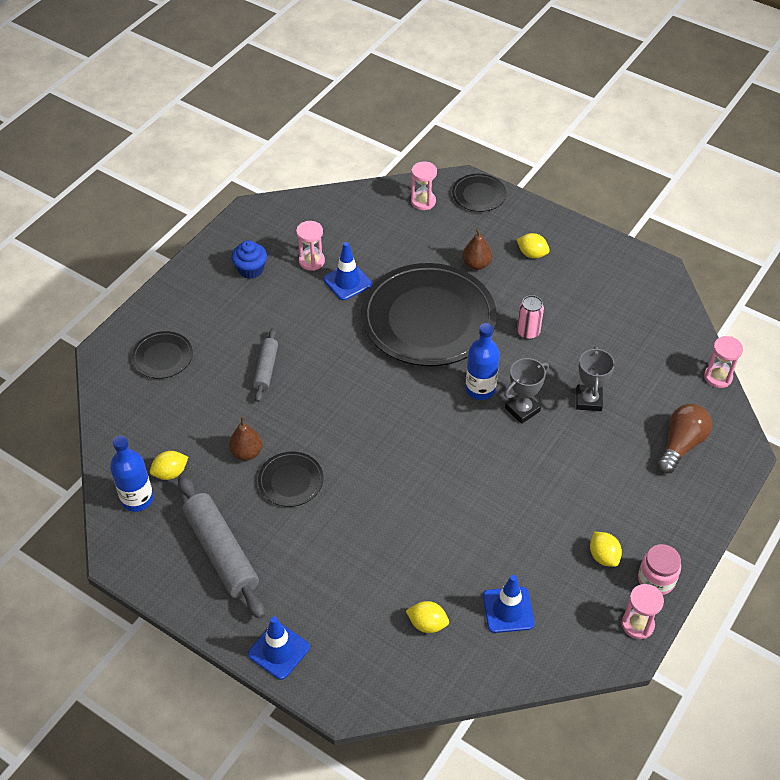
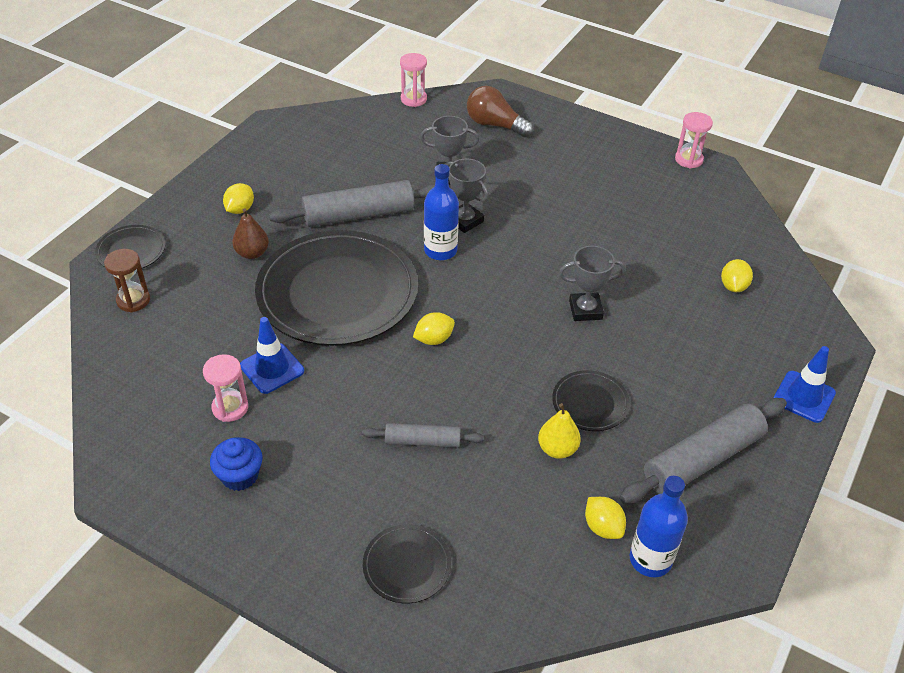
camera: 95 degrees left, 5 degrees down
brown pear [229,417,263,460] -> yellow pear [538,403,581,459]
pink hourglass [411,162,437,210] -> brown hourglass [104,249,150,312]
blue traffic cone [483,575,535,633] -> none
pink can [517,295,544,340] -> grey rolling pin [269,180,435,227]
yellow lemon [590,532,622,567] -> yellow lemon moved to [413,312,455,345]
pink jar [638,544,681,595] -> none
none -> grey trophy [559,246,626,321]

